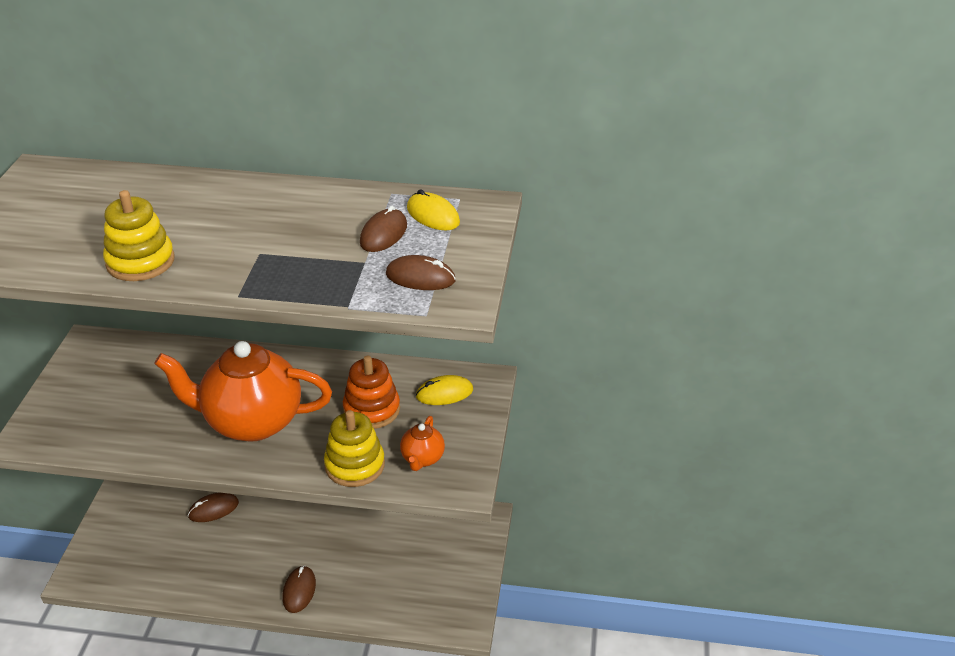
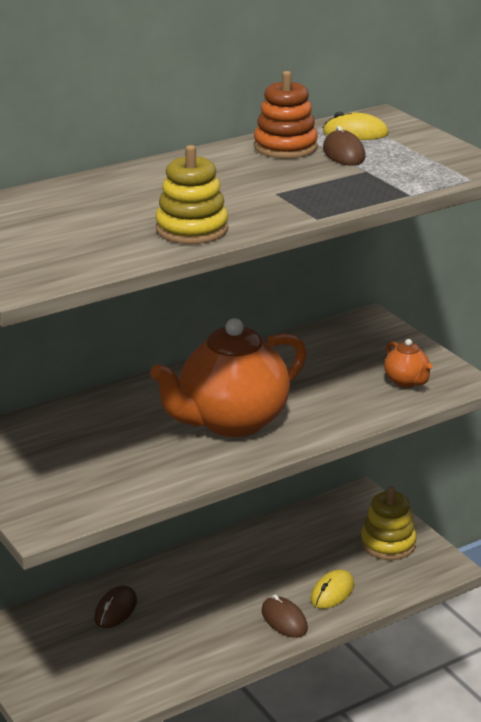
camera: 40 degrees left, 10 degrees down
yellow stacking toy [324,410,385,487] -> yellow stacking toy moved to [361,486,417,560]
orange stacking toy [343,355,400,429] -> orange stacking toy moved to [254,71,318,159]
brown mouse [386,255,456,290] -> none
yellow mouse [416,375,473,405] -> yellow mouse moved to [311,569,354,609]

